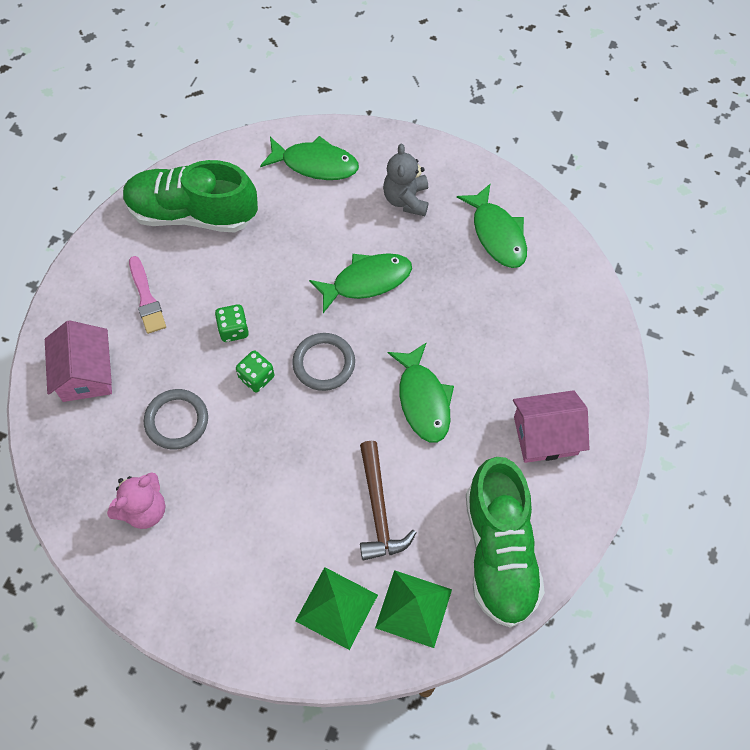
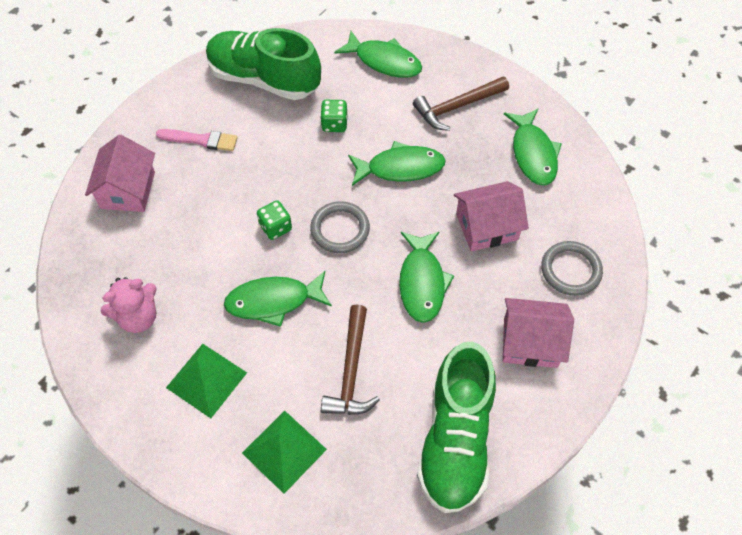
camera: 15 degrees right, 5 degrees down
pink brush [129,256,166,334] -> pink brush turned 75 degrees counterclockwise [156,129,238,151]
grey ring [144,389,208,450] -> grey ring moved to [541,241,603,296]
green dice [215,304,249,342] -> green dice moved to [320,100,348,132]
green pyramid [375,570,452,648] -> green pyramid moved to [166,344,247,418]
grey teddy bear [383,144,429,216] -> brown hammer [413,76,509,131]
none -> green fish [224,271,332,327]
none -> pink house [454,181,529,251]

